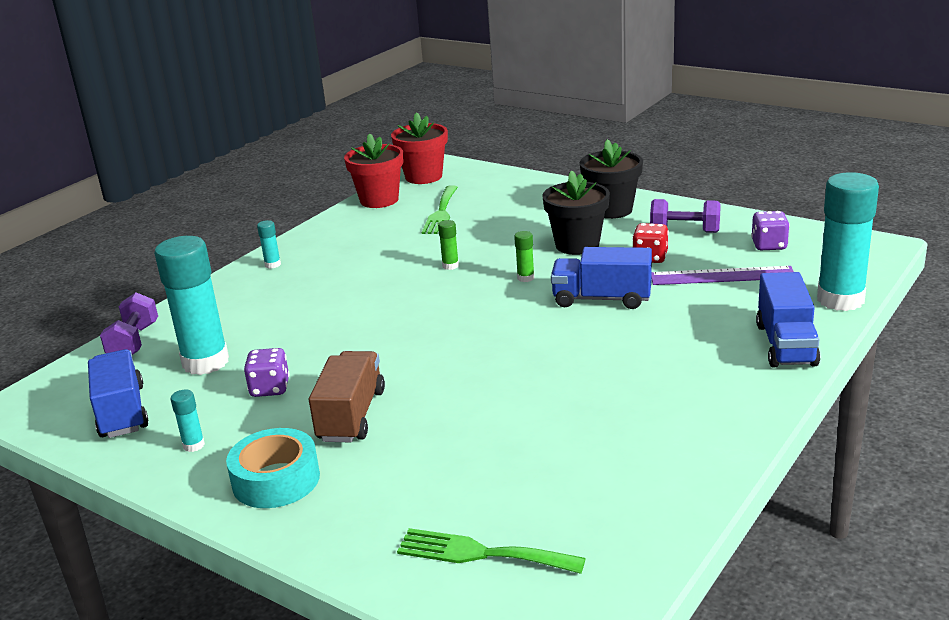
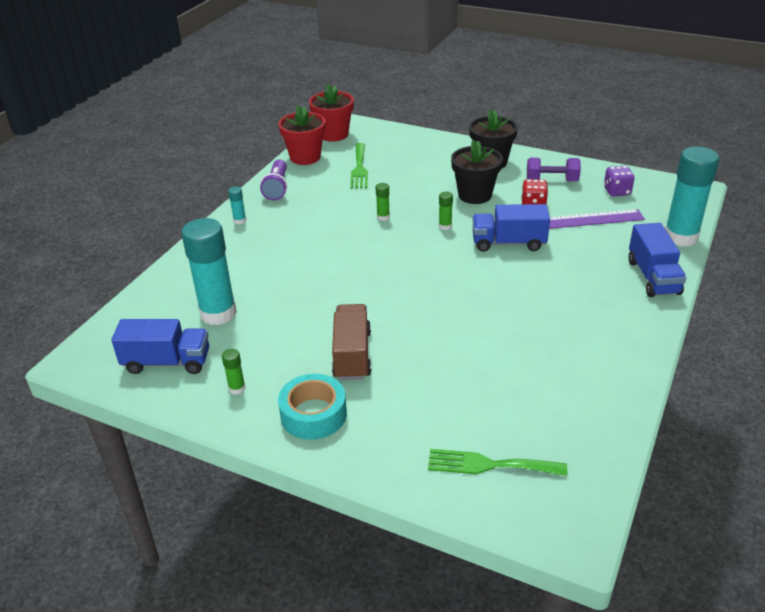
camera: 10 degrees left, 10 degrees up
blue truck [88,349,149,438] -> blue truck turned 120 degrees clockwise [111,319,209,374]
purple dumbbell [100,292,158,355] -> none
turquoise glue stick [171,389,205,452] -> green glue stick [222,349,245,395]
purple dice [244,348,290,397] -> none
none -> purple flashlight [260,159,287,200]

